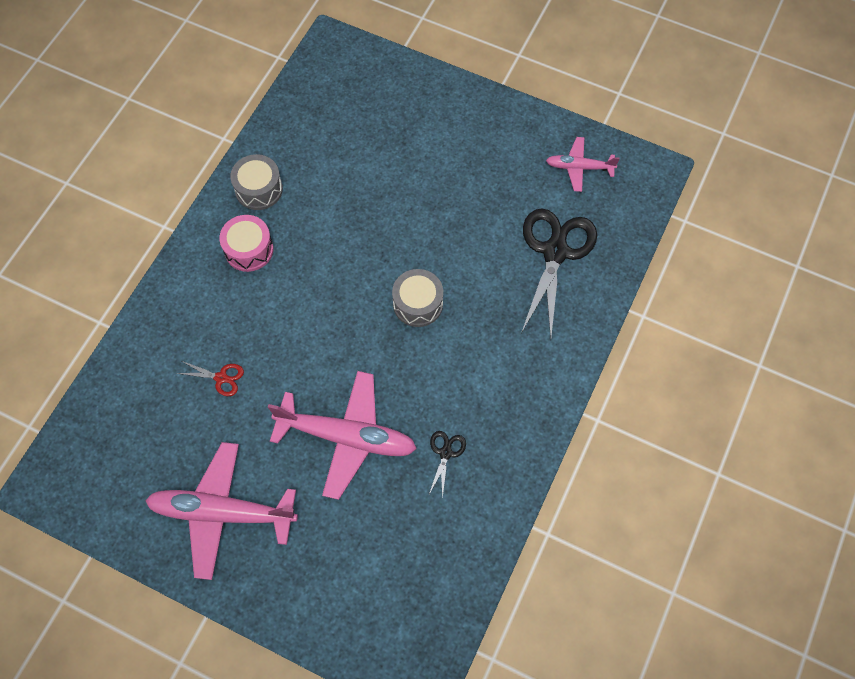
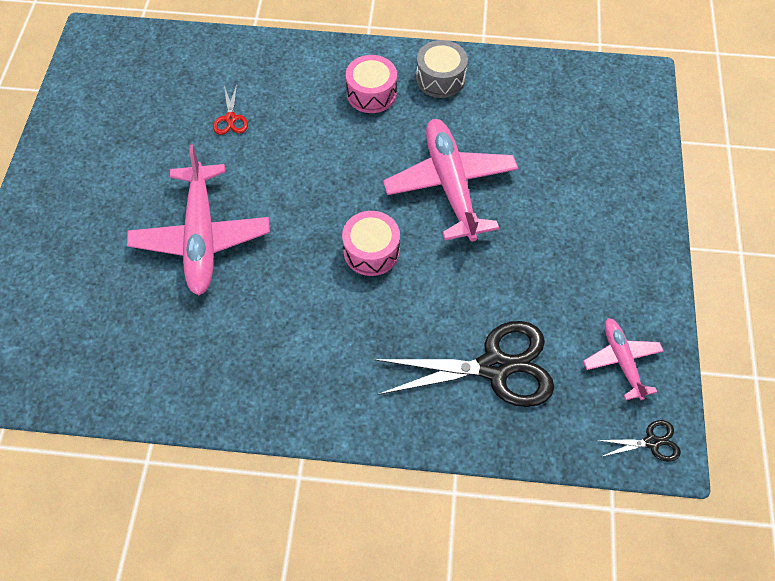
camera: 70 degrees right, 5 degrees down
pink plane [145,442,298,580] -> pink plane moved to [383,119,518,242]
grey drum [392,269,443,327] -> pink drum [342,211,400,276]
black scissors [429,431,466,499] -> black scissors moved to [596,420,681,462]

